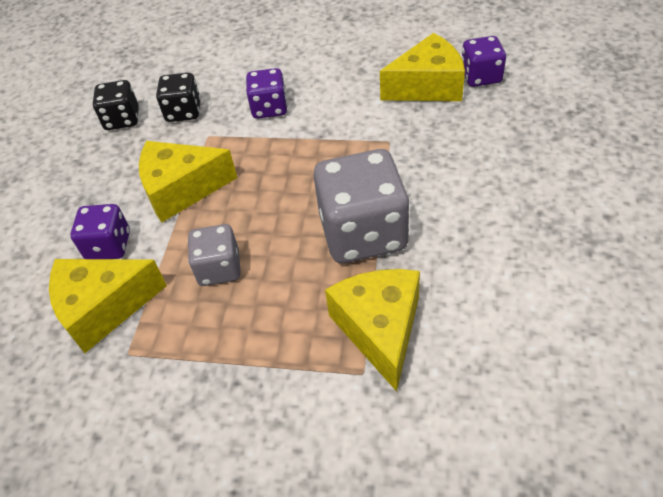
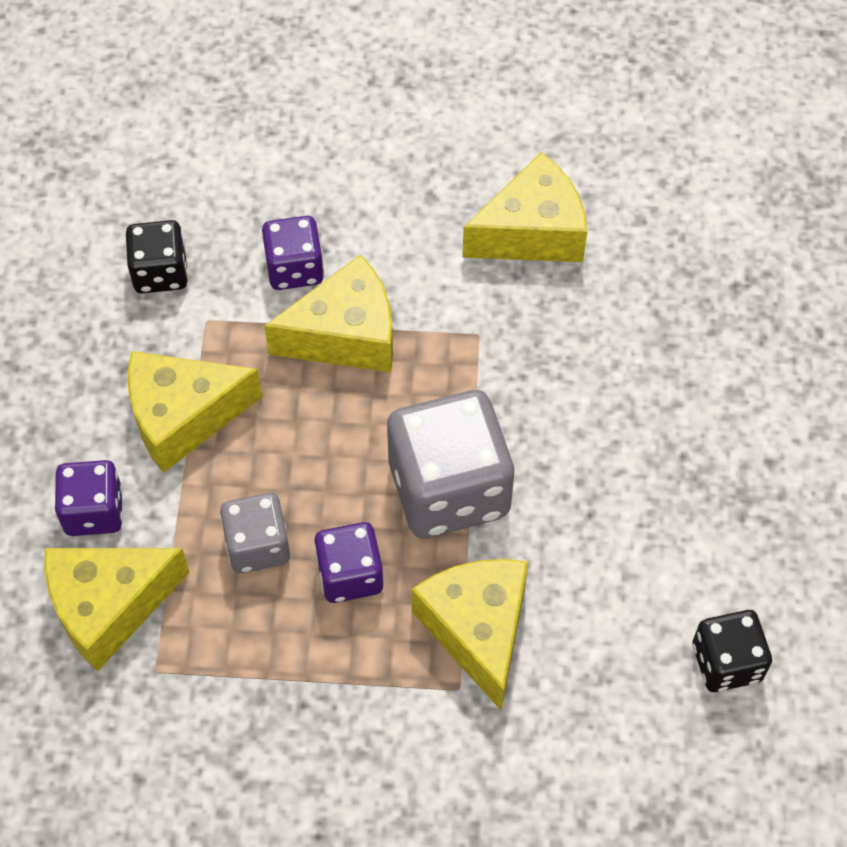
camera: 10 degrees left, 10 degrees up
black dice [93,80,139,130] -> black dice moved to [693,610,772,692]
purple dice [462,36,506,87] -> purple dice moved to [314,522,383,603]
none -> yellow cheese [264,254,393,372]

